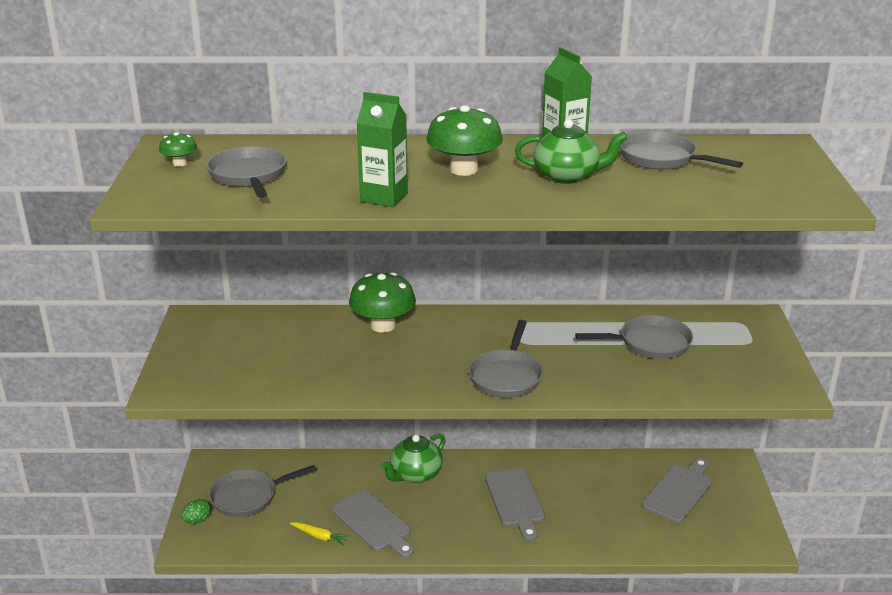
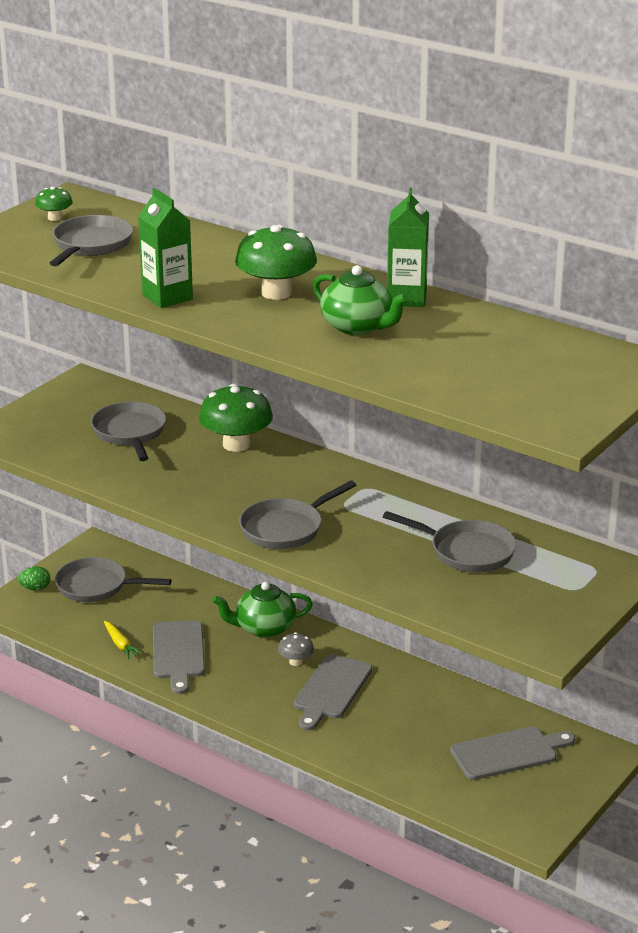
camera: 35 degrees right, 0 degrees up
grey pan [620,131,743,170] -> grey pan moved to [91,402,166,461]
none -> grey mushroom [278,632,314,666]

